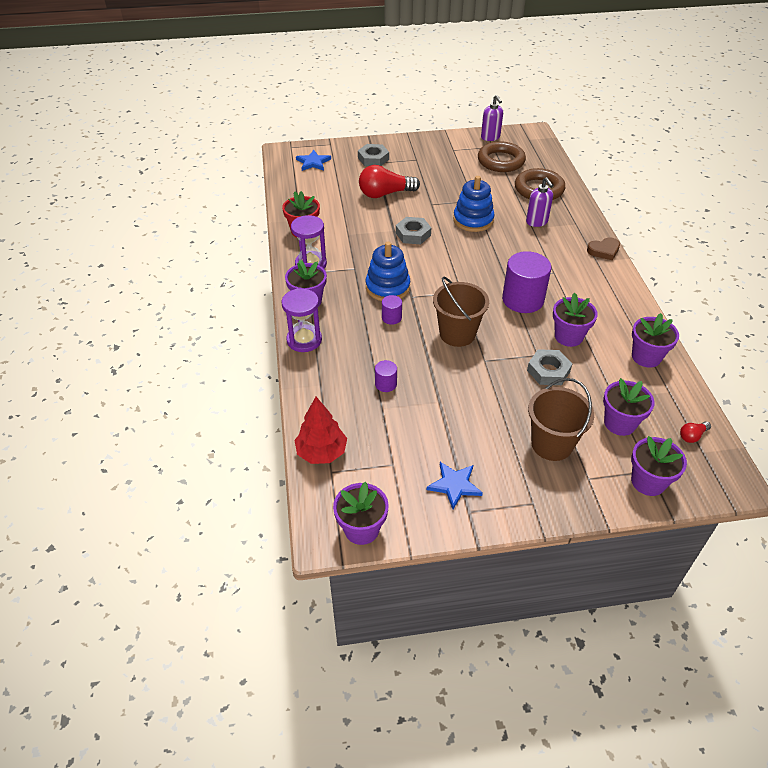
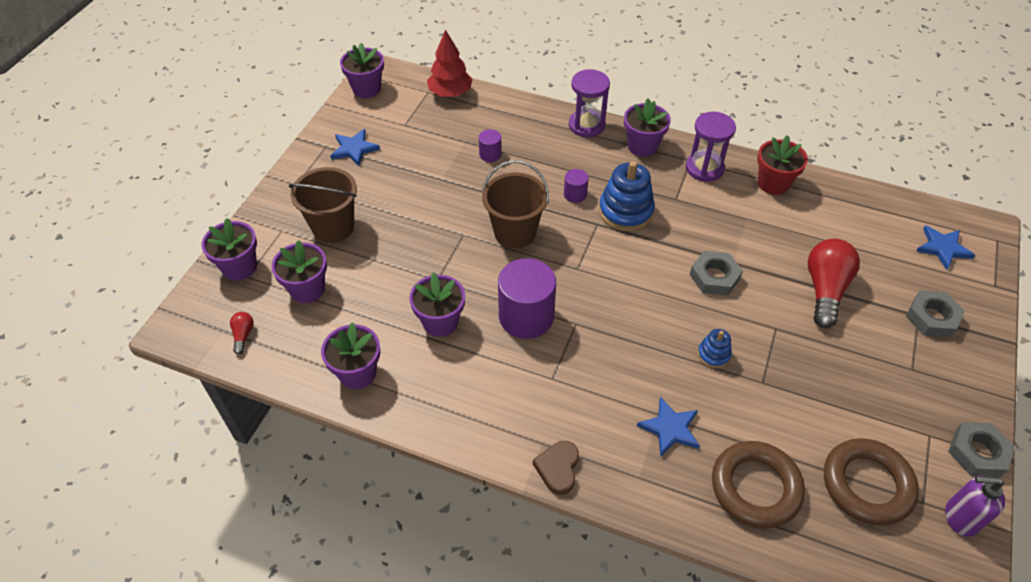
camera: 120 degrees right, 5 degrees up
blue stacking toy [453,176,495,232] -> blue stacking toy [698,329,732,368], size x0.53
purple soap dispenser [526,177,553,227] -> blue star [637,397,700,457]
grey nut [527,349,572,385] -> grey nut moved to [948,422,1015,477]

